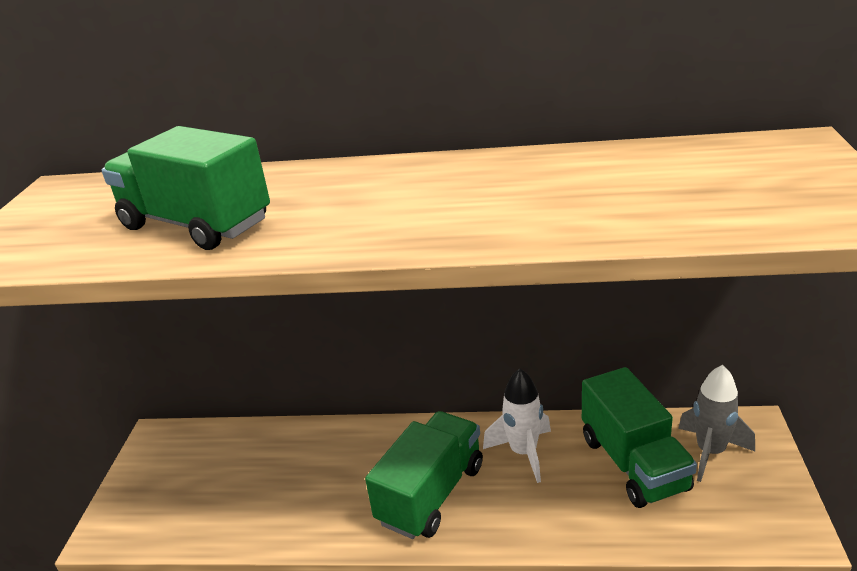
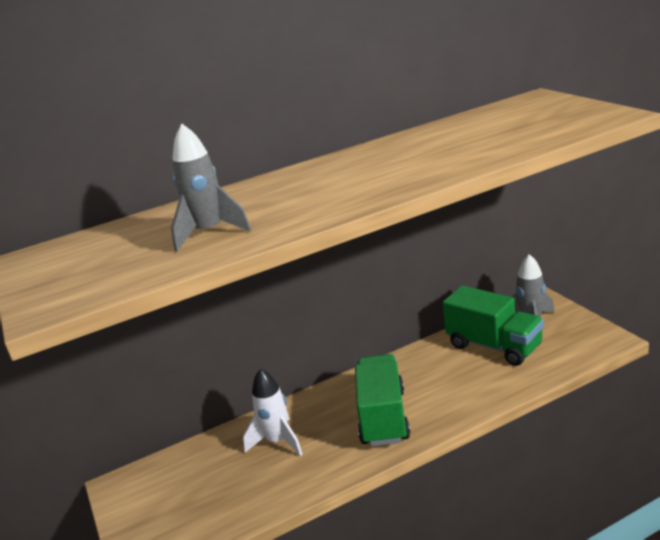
camera: 30 degrees left, 5 degrees down
green truck [102,126,270,250] -> grey rocket [171,124,251,252]
white rocket [483,369,551,483] -> white rocket moved to [243,368,303,456]

